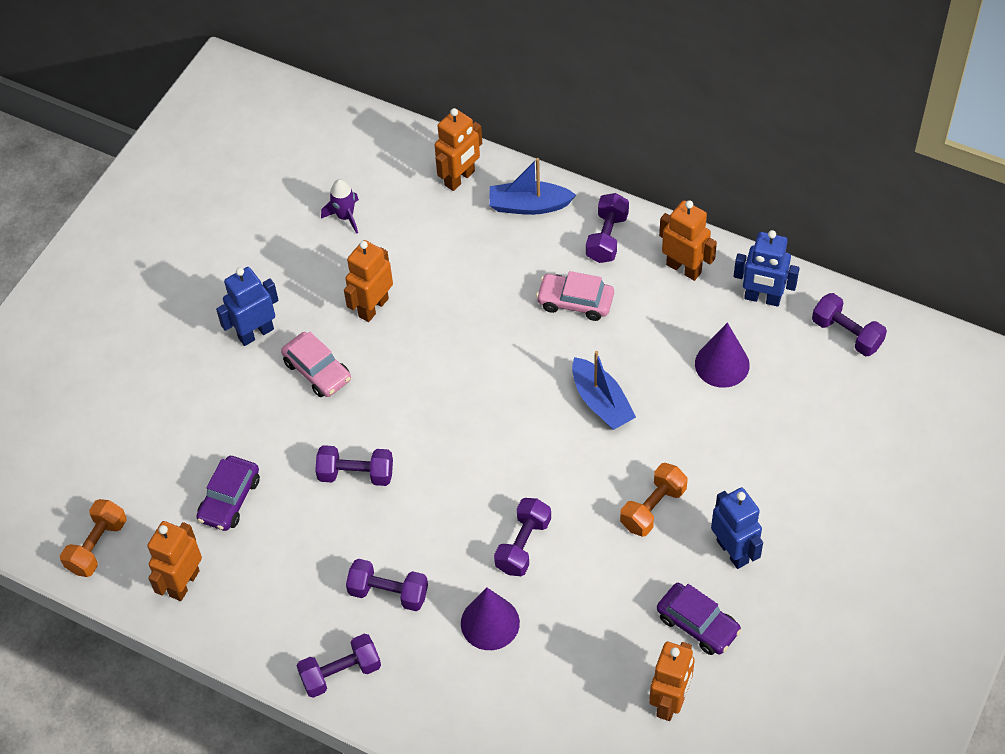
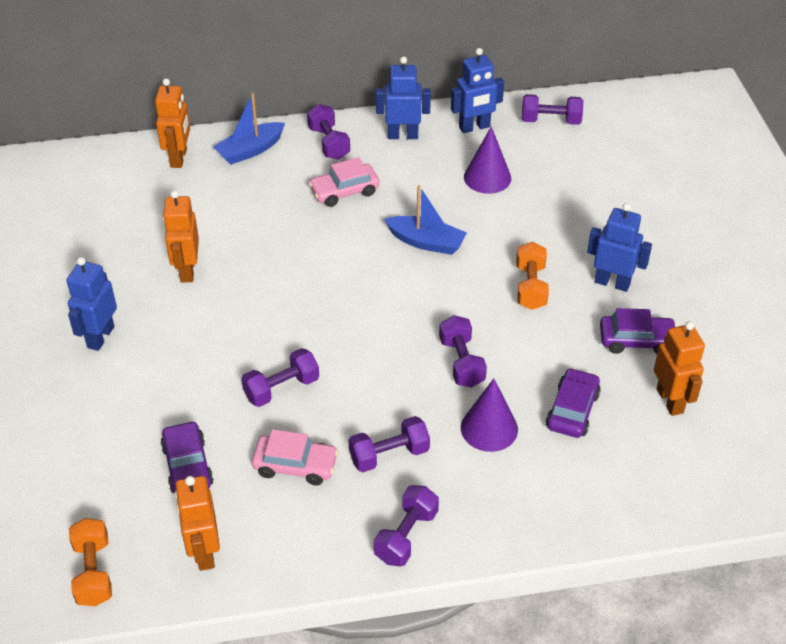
camera: 40 degrees left, 10 degrees down
pink car [281,332,351,397] -> pink car moved to [252,429,338,485]
purple rocket [321,179,359,234] -> none
orange robot [659,200,717,281] -> blue robot [376,56,431,139]
none -> purple car [546,368,601,438]

